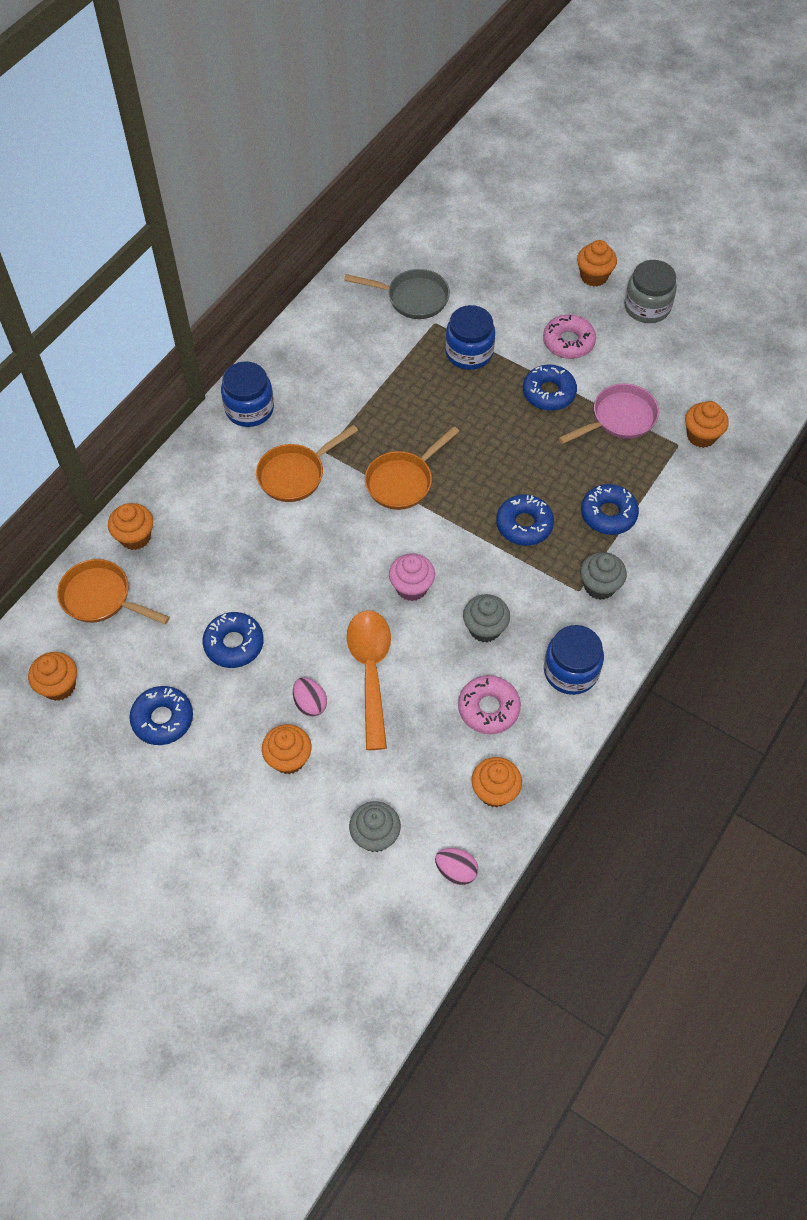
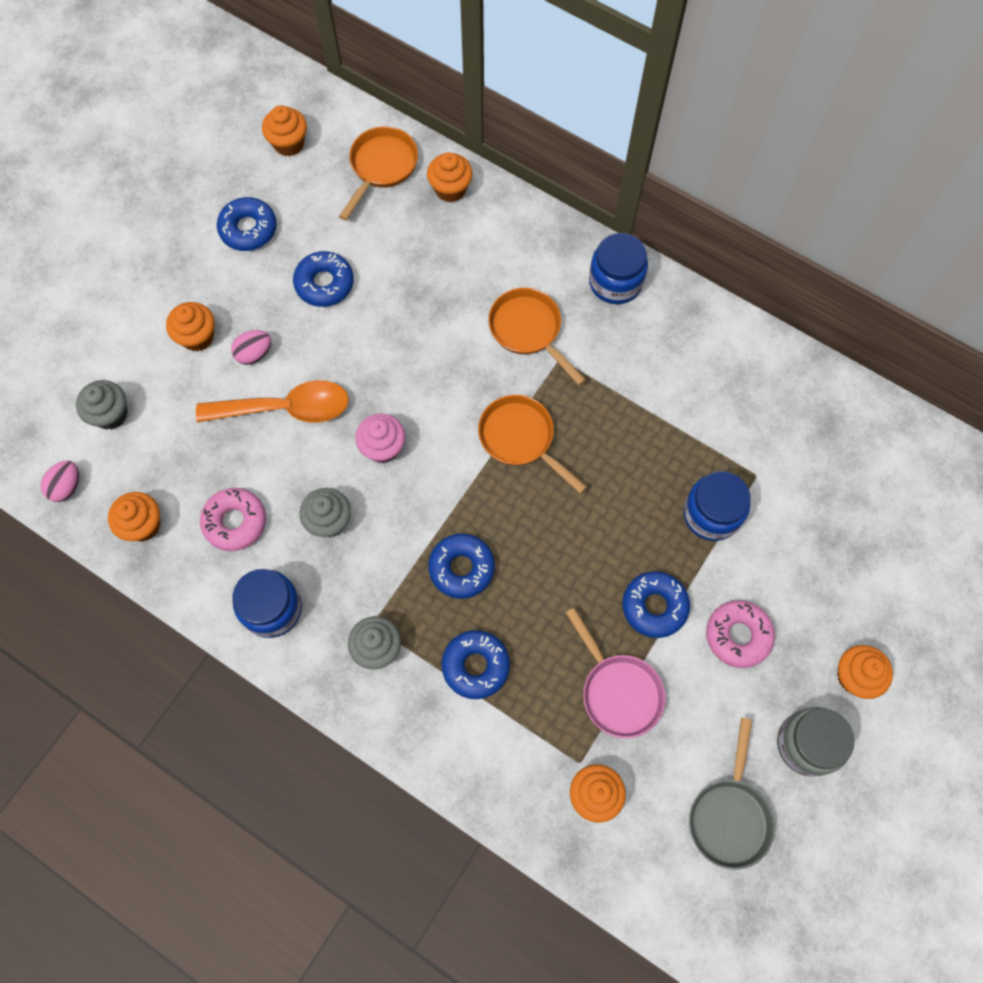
camera: 90 degrees right, 10 degrees up
grey pan [344,269,450,319] -> grey pan moved to [689,718,775,870]

